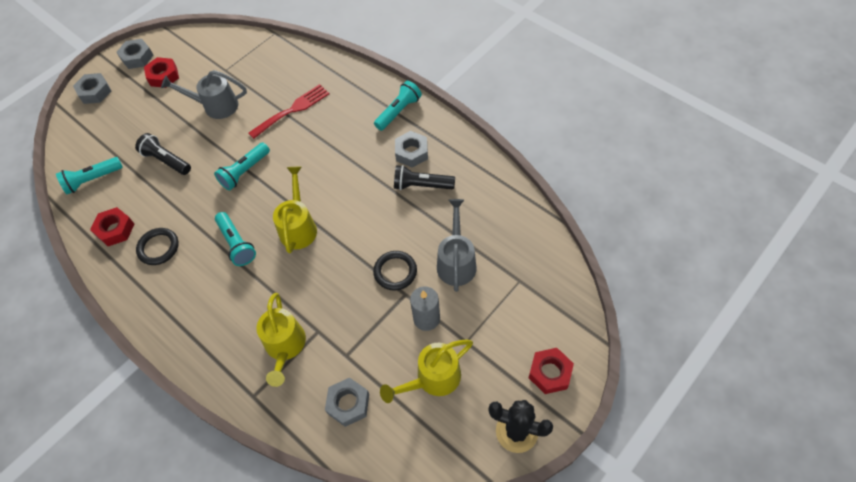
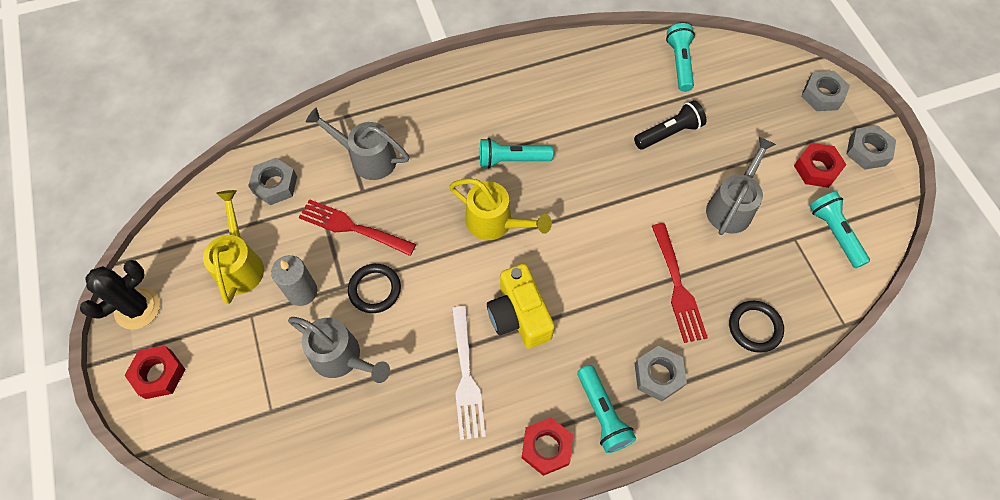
camera: 115 degrees right, 5 degrees up
red nut [90,207,134,246] -> red nut moved to [522,417,573,476]
black ring [136,228,179,265] -> black ring moved to [729,301,784,353]
turquoise flashlight [214,142,270,190] -> turquoise flashlight moved to [810,192,870,268]
yellow watering can [256,293,306,387] -> grey watering can [306,107,409,180]
black flashlight [394,165,455,190] -> white fork [452,306,486,440]
grey nut [395,131,428,168] -> grey nut moved to [635,346,687,401]
none -> red fork [299,199,416,256]
none -> yellow camera [487,264,555,348]

